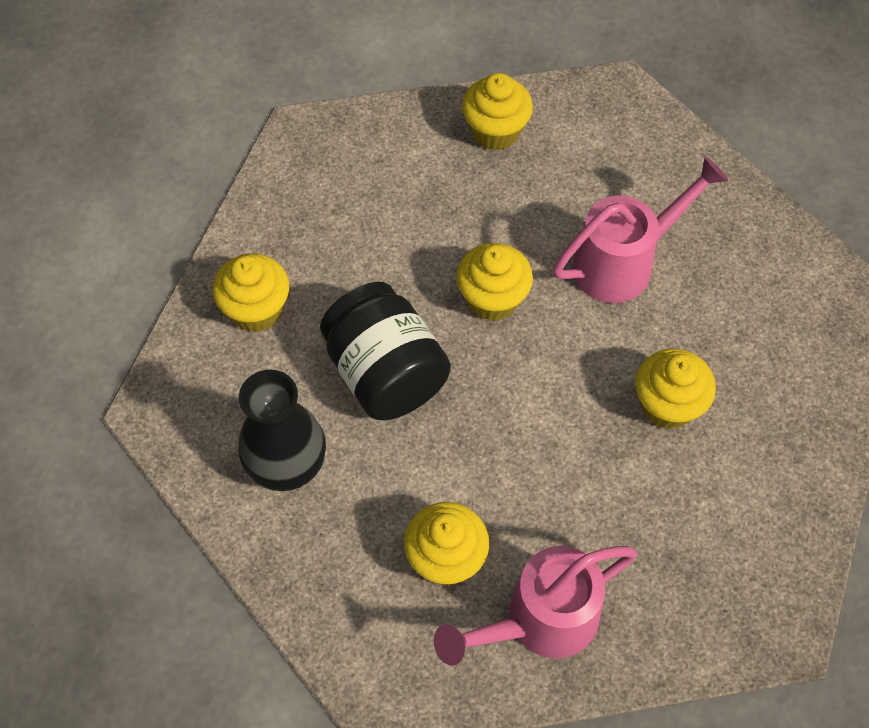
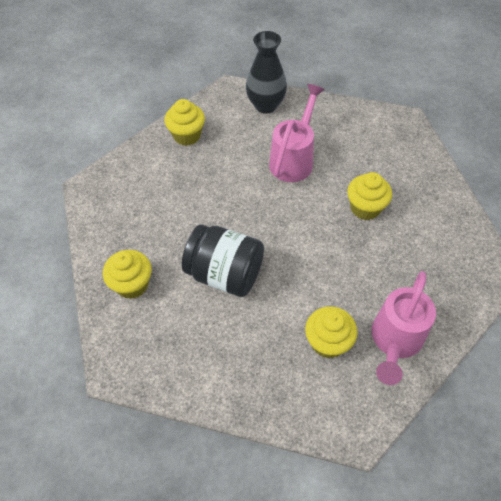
camera: 35 degrees left, 5 degrees down
black vase [238,370,326,491] -> black vase moved to [246,31,287,114]
yellow cupcake [456,243,533,321] -> none

